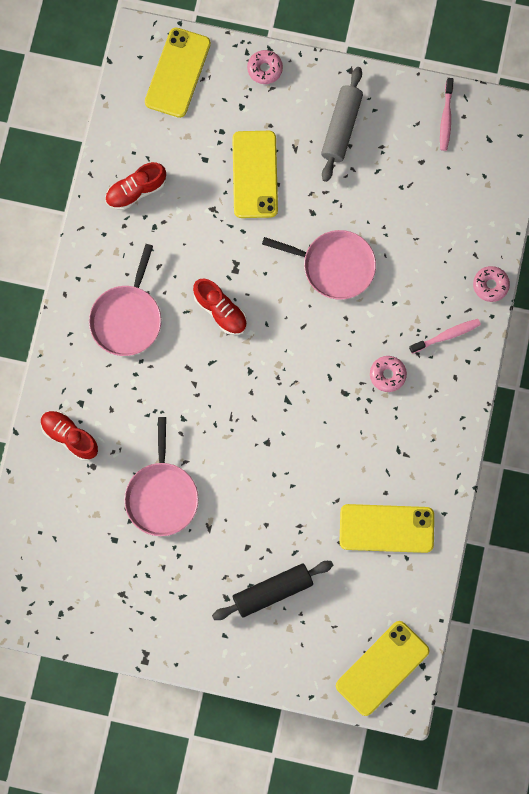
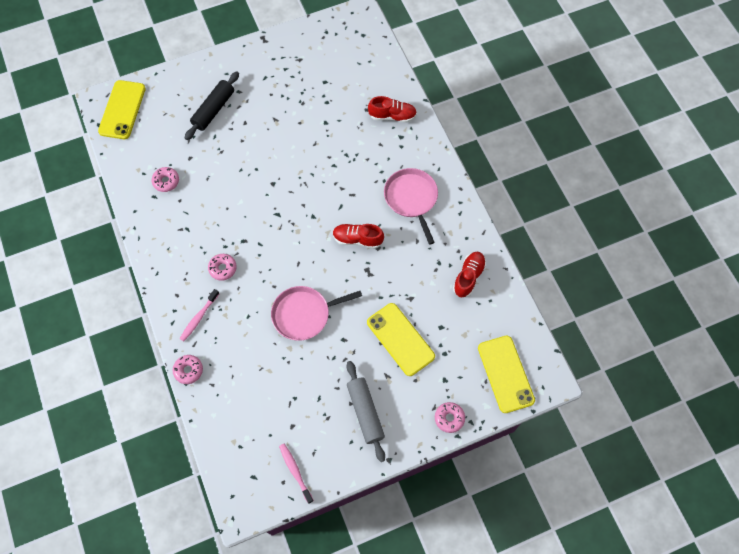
camera: 145 degrees right, 10 degrees down
pink pan [124,417,199,536] -> none
yellow phone [340,504,434,553] -> pink donut [152,167,179,192]

